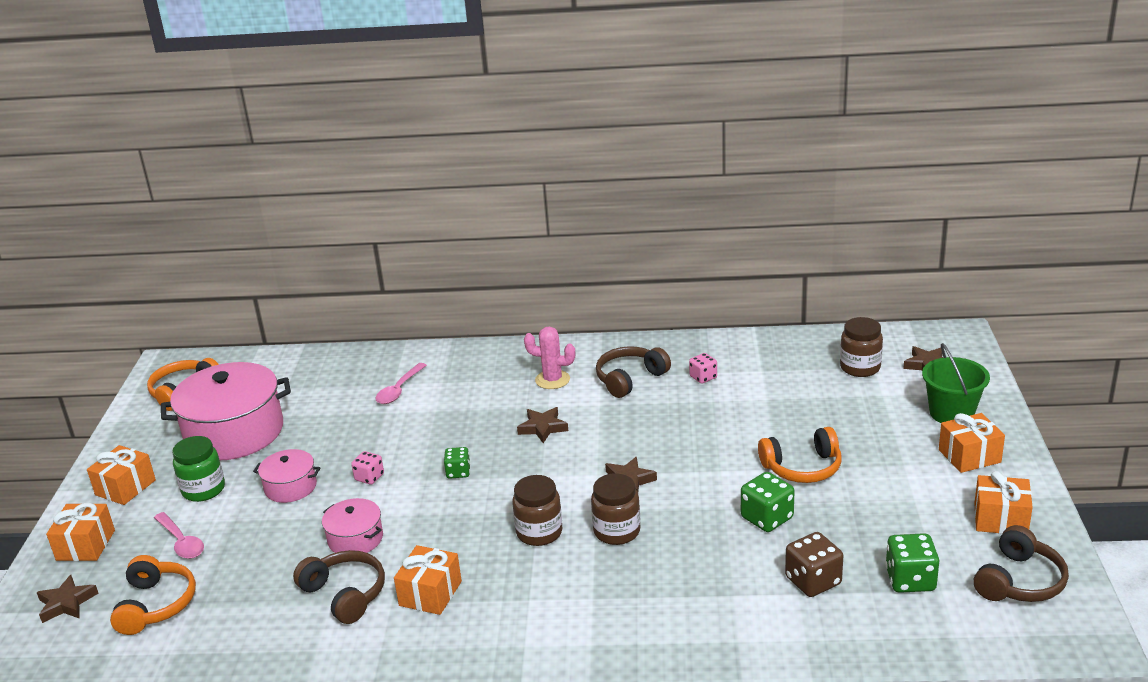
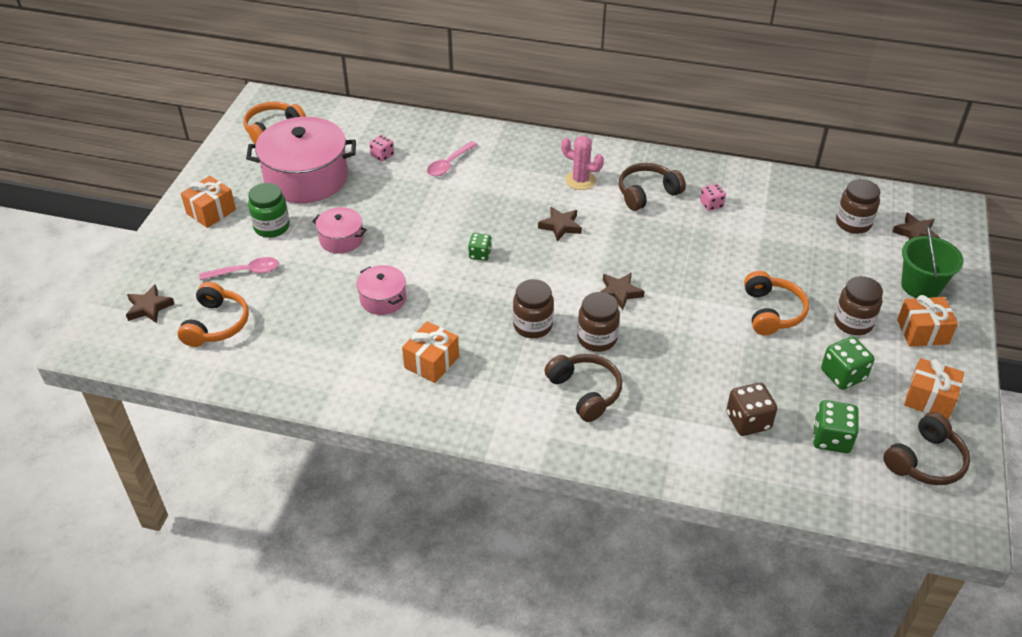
camera: 10 degrees right, 15 degrees up
orange gift [46,503,115,561] -> none
pink spoon [154,512,204,559] -> pink spoon turned 75 degrees counterclockwise [200,257,279,280]
brown headphones [293,550,385,624] -> brown headphones moved to [544,354,622,422]
pink dice [351,451,384,485] -> pink dice moved to [369,135,394,162]
green dice [741,472,795,532] -> green dice moved to [821,336,874,390]
orange headphones [758,427,842,483] -> orange headphones turned 90 degrees counterclockwise [744,271,809,335]
none -> brown jar [834,276,883,335]

